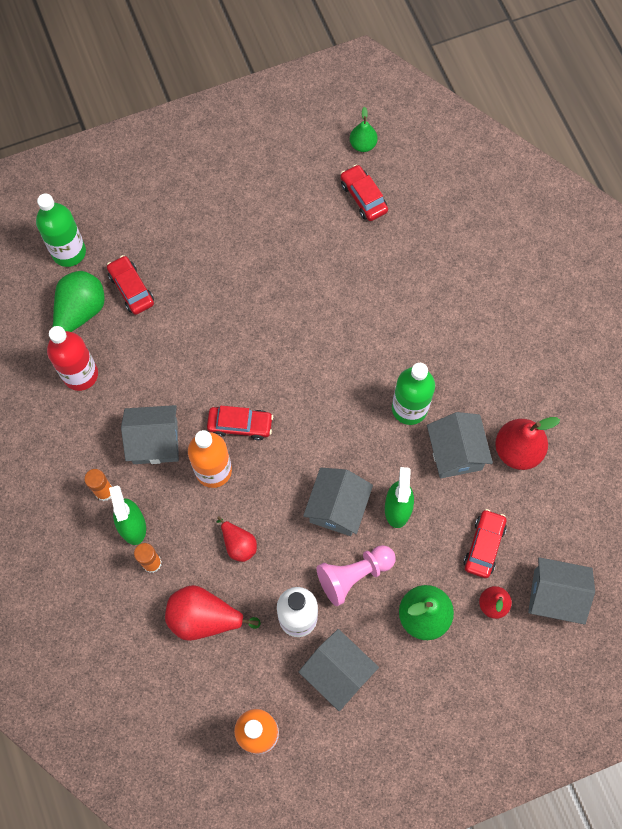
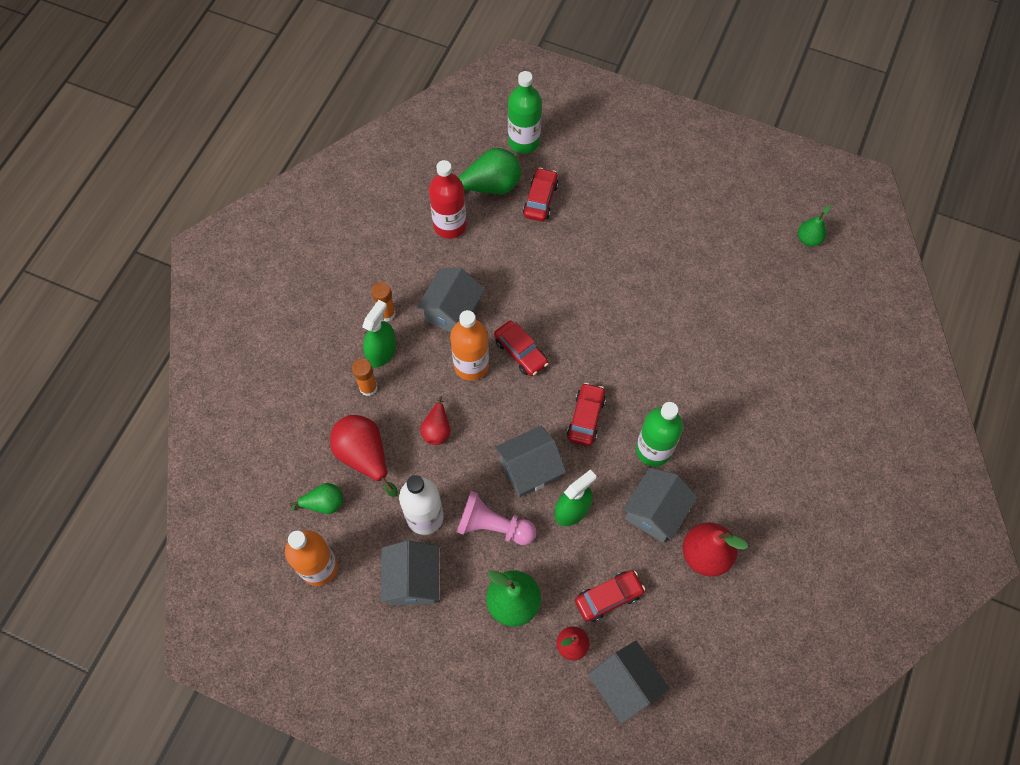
camera: 45 degrees right, 5 degrees down
grey house [121,405,179,464] -> grey house turned 75 degrees clockwise [417,267,485,333]
red car [341,164,388,221] -> red car moved to [567,383,606,446]
none -> green pear [289,483,343,514]

